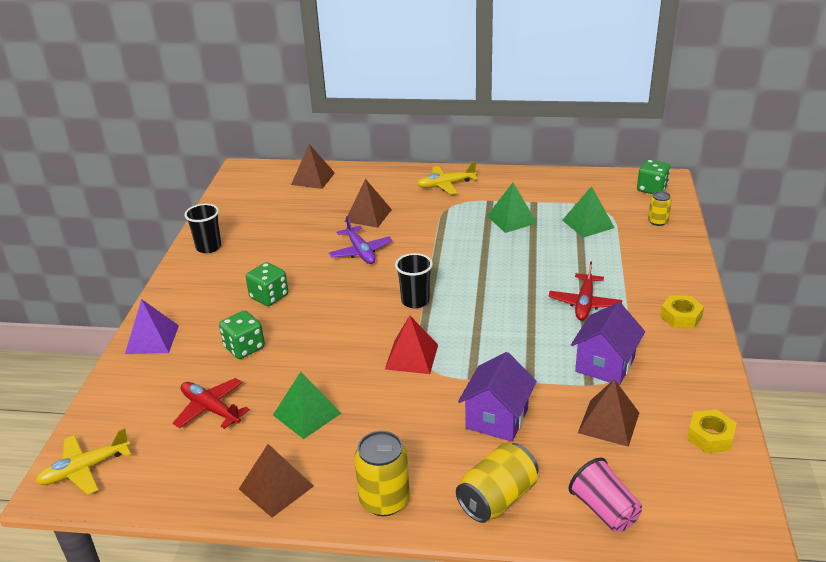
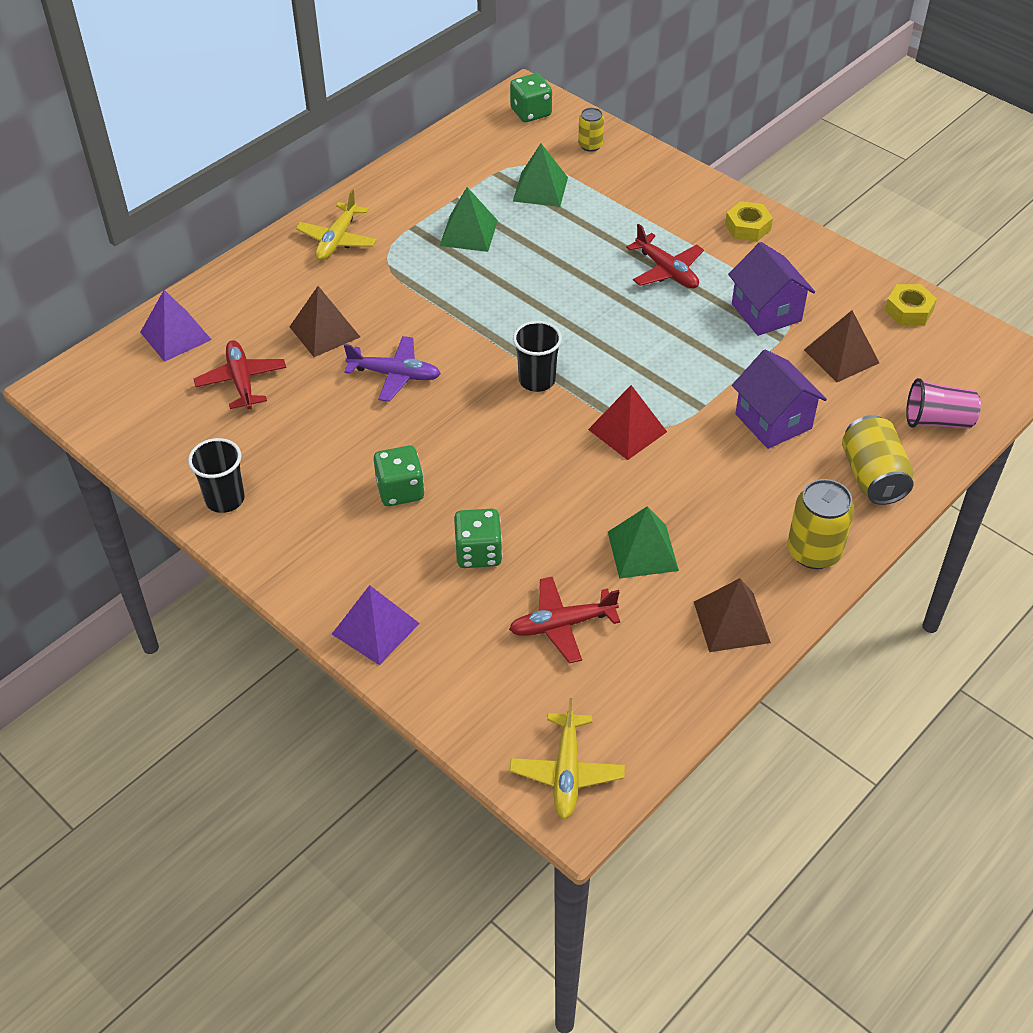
camera: 55 degrees left, 15 degrees up
brown pyramid [291,144,335,189] -> purple pyramid [140,290,212,362]
none -> red plane [194,340,286,409]

